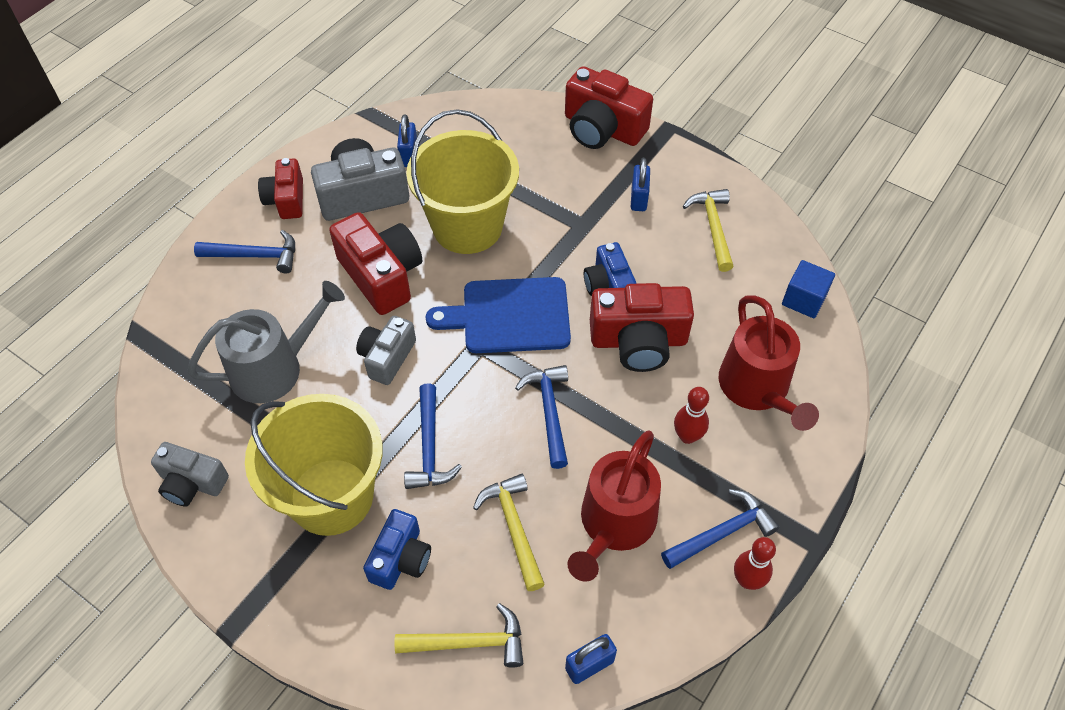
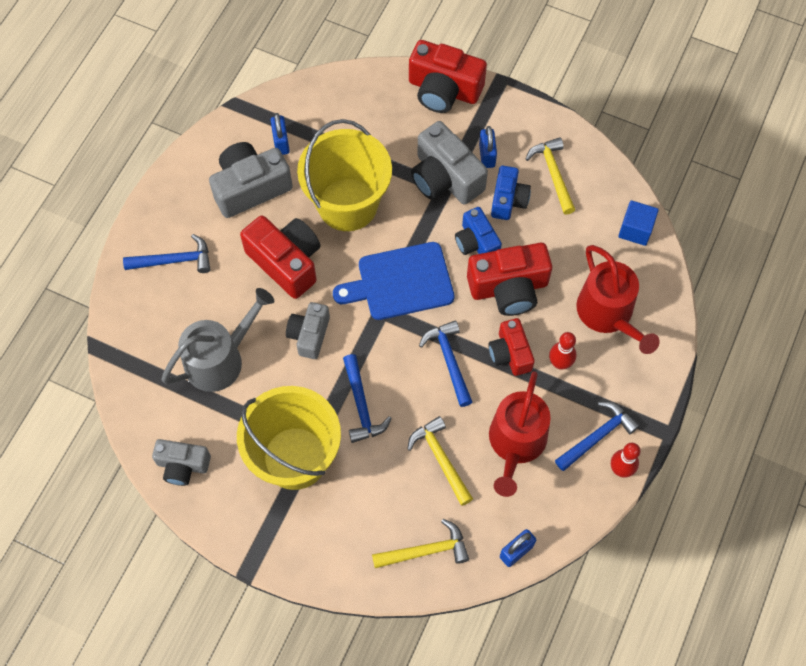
camera: 10 degrees left, 10 degrees up
red camera [258,158,303,219] -> red camera moved to [488,318,535,376]
blue camera [363,509,431,590] -> blue camera moved to [491,166,531,220]
none -> grey camera [411,121,488,204]

